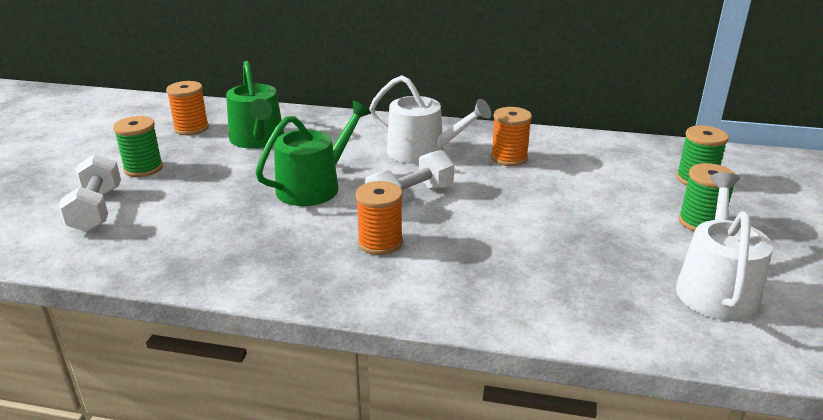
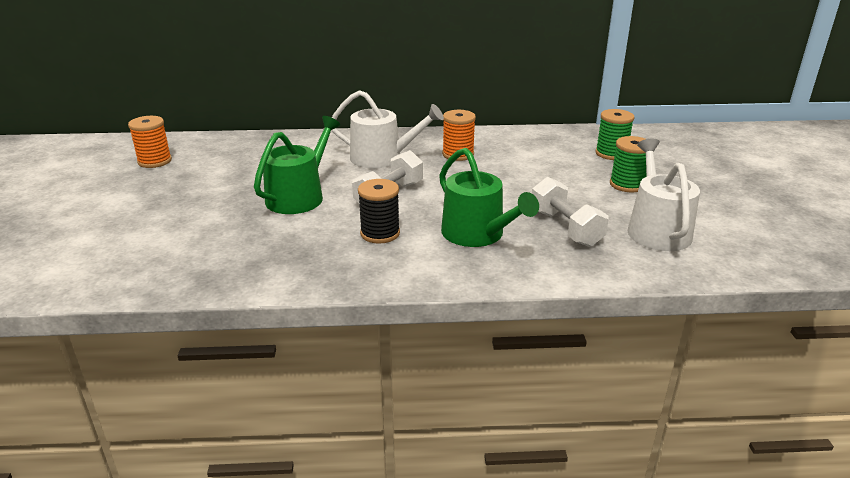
camera: 15 degrees left, 0 degrees up
white dumbbell [58,154,121,233] -> white dumbbell moved to [532,177,609,247]
green spool [113,116,163,177] -> none
green watering can [226,61,284,148] -> green watering can moved to [439,148,539,247]
orange spool [355,181,403,255] -> black spool [358,179,400,244]

